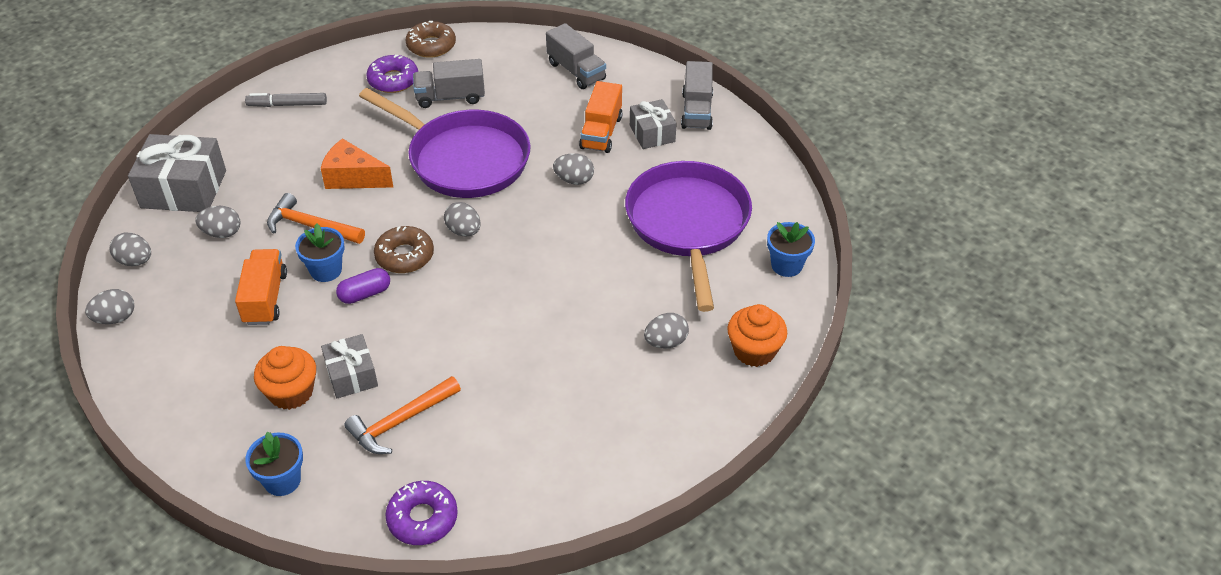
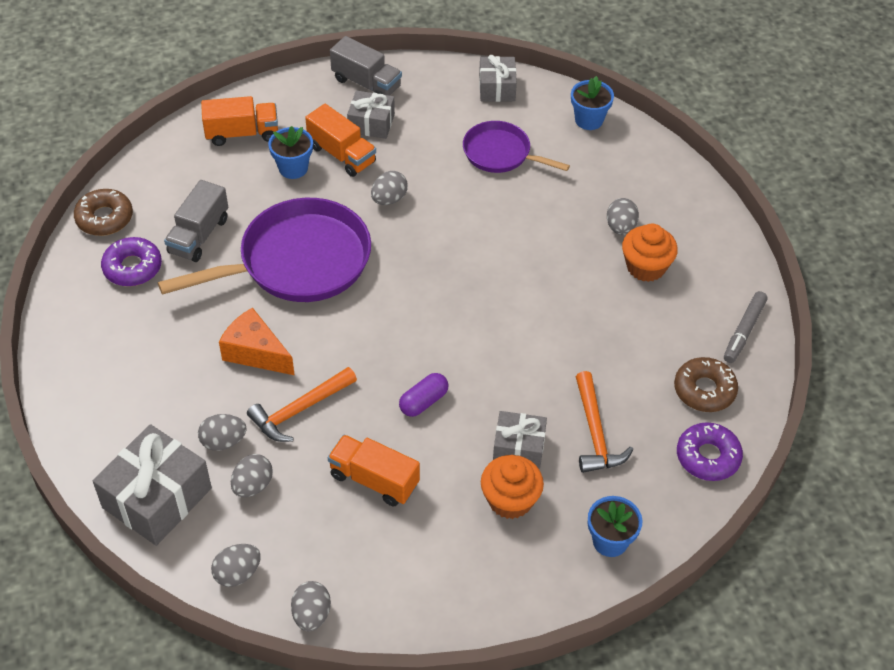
camera: 60 degrees left, 5 degrees up
grey marker [245,93,327,107] -> grey marker moved to [724,291,767,363]
blue flower pot [295,223,345,282] -> blue flower pot moved to [268,126,313,179]
orange cheese [321,138,393,189] -> orange cheese turned 75 degrees clockwise [219,307,294,375]
purple capsule [336,268,390,304] -> purple capsule turned 45 degrees clockwise [399,373,448,417]
brown donut [374,226,434,273] -> brown donut moved to [674,357,738,412]
grey egg [444,202,481,237] -> grey egg moved to [198,414,246,451]
grey truck [546,23,606,89] -> orange truck [201,96,278,146]
purple pan [625,161,752,312] -> purple pan [463,121,570,173], size x0.56
orange cupcake [727,304,787,367] -> orange cupcake moved to [622,224,678,282]
none -> grey gift [479,55,517,102]

